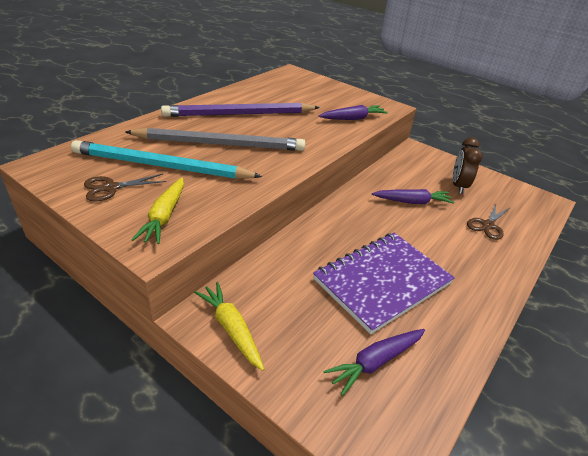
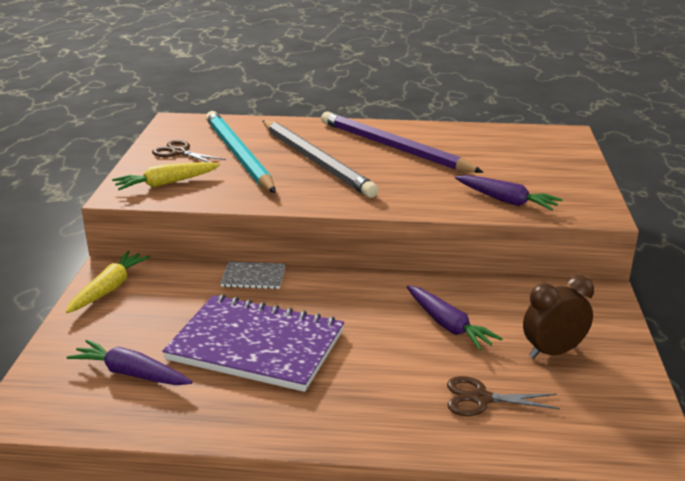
camera: 60 degrees right, 10 degrees down
none -> grey notebook [220,262,286,289]

